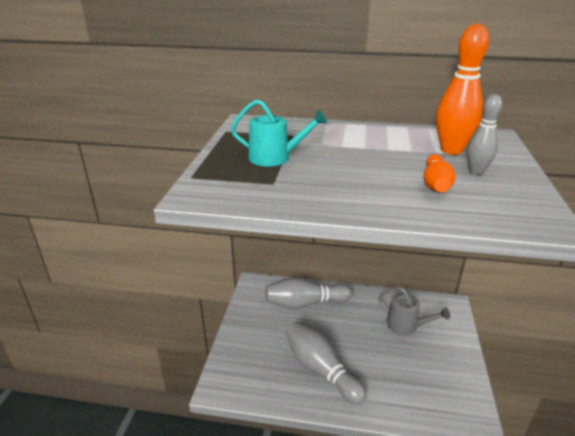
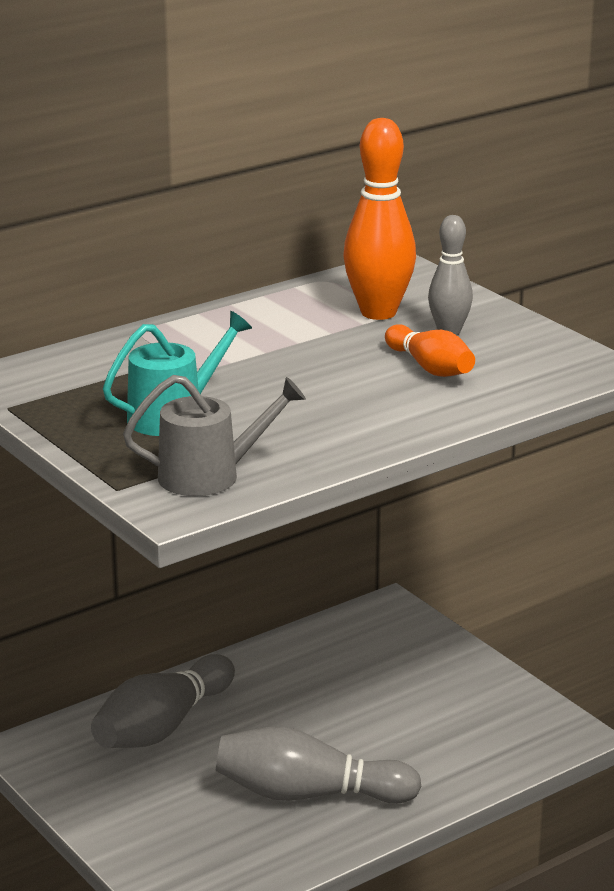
camera: 45 degrees left, 5 degrees down
grey watering can [378,287,450,335] -> grey watering can moved to [123,375,306,496]

